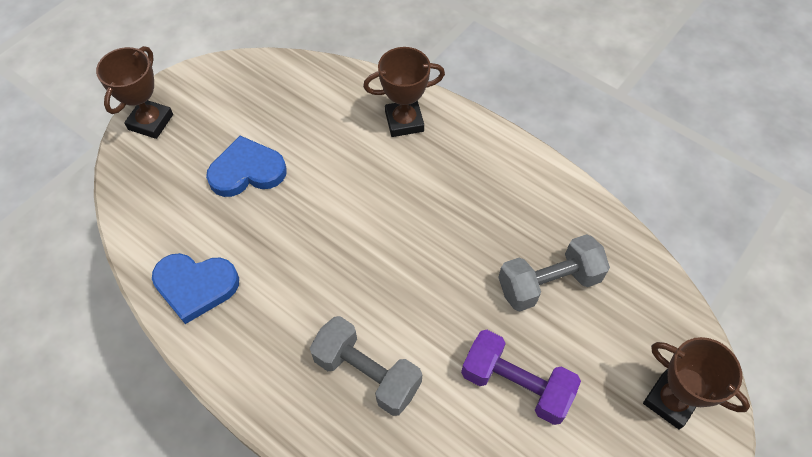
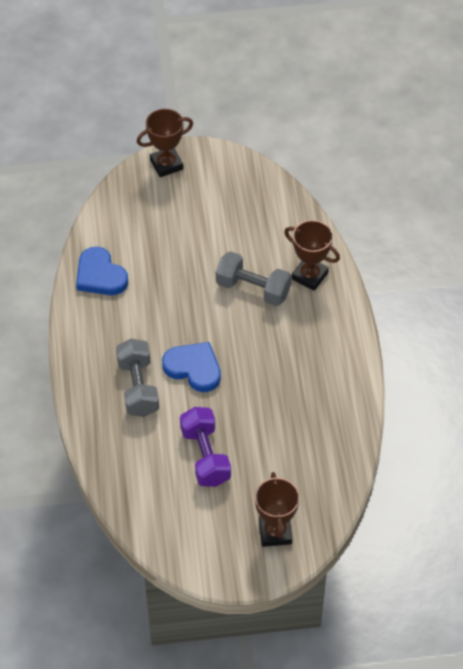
camera: 45 degrees right, 5 degrees down
blue heart [206,136,286,197] -> blue heart moved to [162,342,221,392]
grey dumbbell [498,234,610,312] -> grey dumbbell moved to [216,251,291,306]

